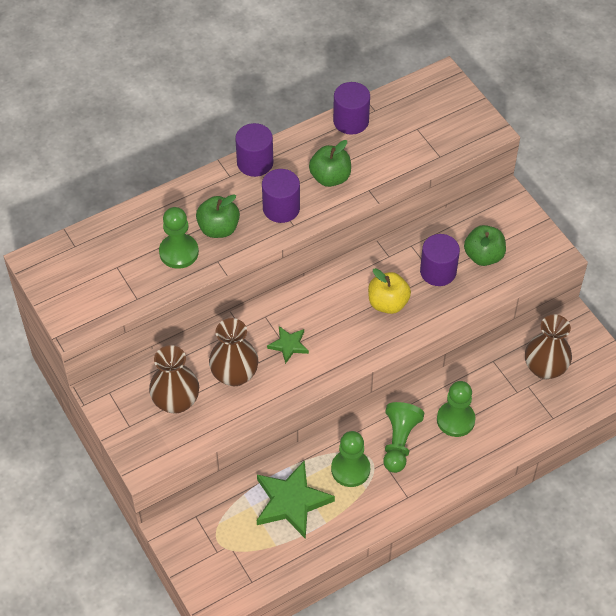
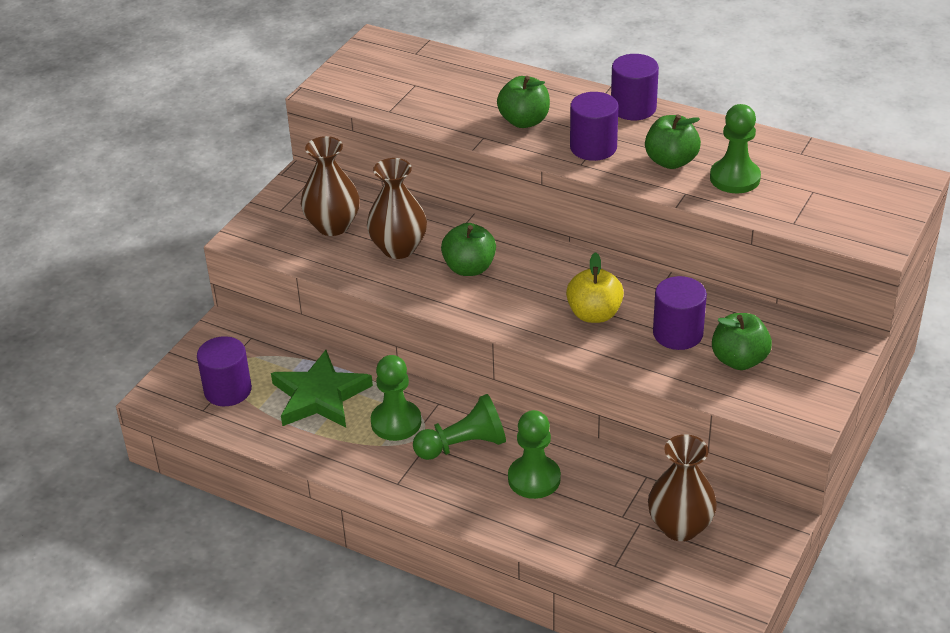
camera: 60 degrees right, 15 degrees down
green pawn [159,207,199,269] -> green pawn moved to [710,104,761,193]
green star [267,326,309,364] -> green apple [441,223,496,276]
purple cylinder [333,82,370,135] -> purple cylinder moved to [197,336,252,406]

